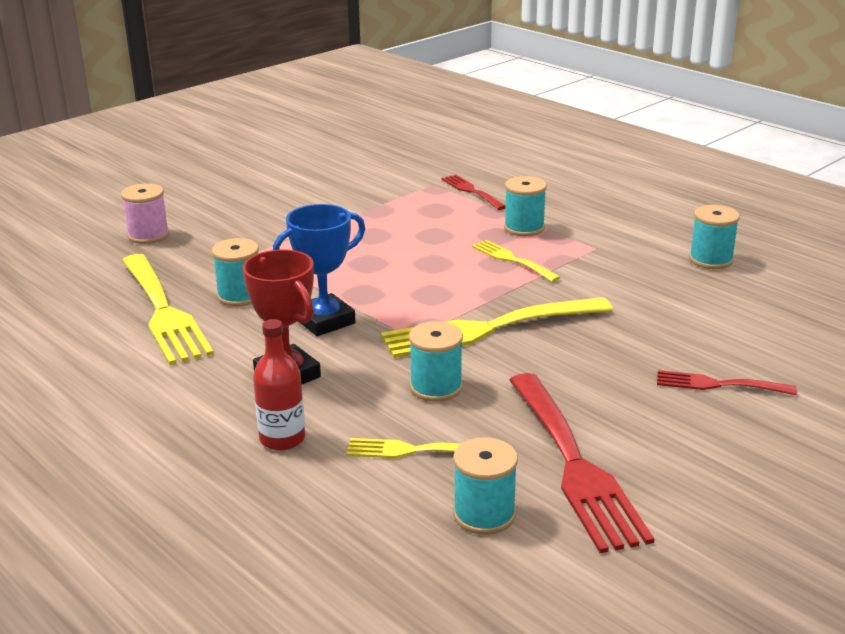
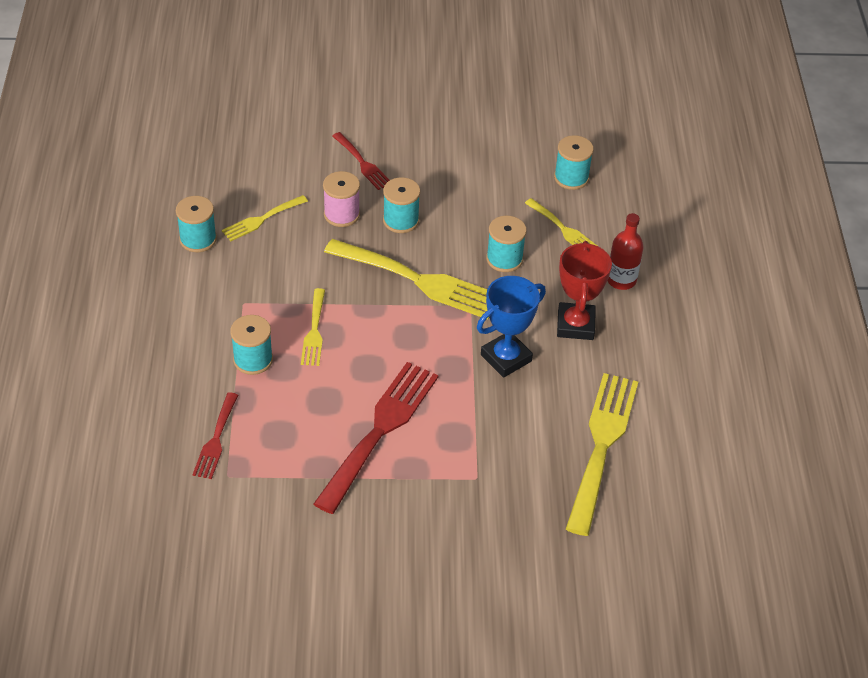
camera: 140 degrees left, 20 degrees up
pink spool [121,183,169,244] -> pink spool moved to [323,171,360,227]
turquoise spool [212,238,259,306] -> turquoise spool moved to [383,177,420,233]
blue trophy [273,204,365,336] -> blue trophy turned 45 degrees counterclockwise [477,276,546,378]
red fork [509,373,655,553] -> red fork moved to [314,362,439,514]
none -> yellow fork [222,195,308,241]

